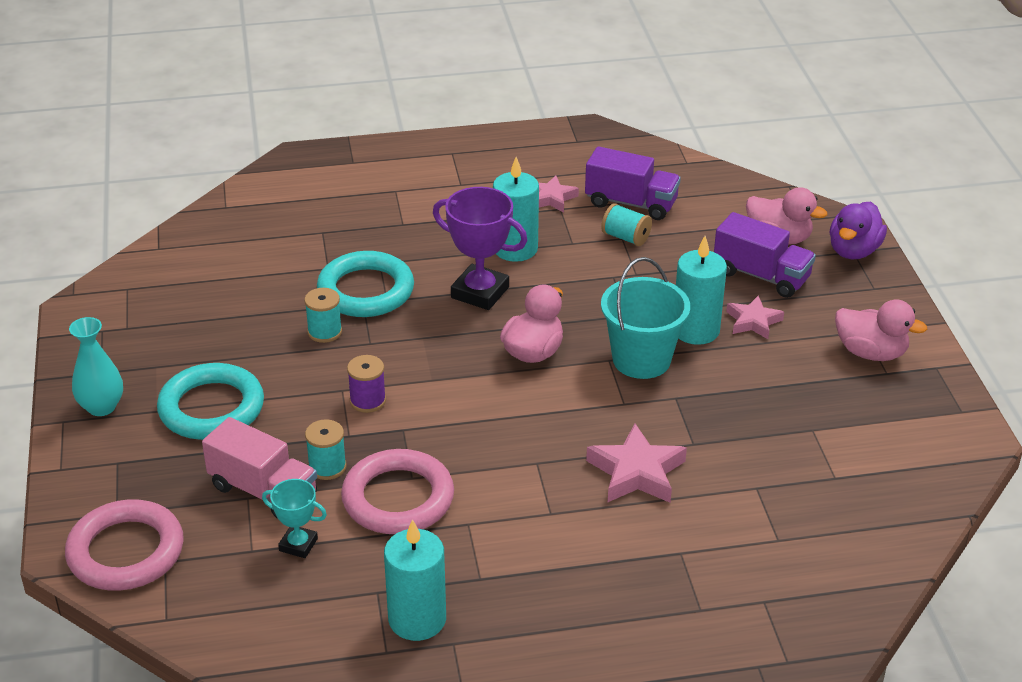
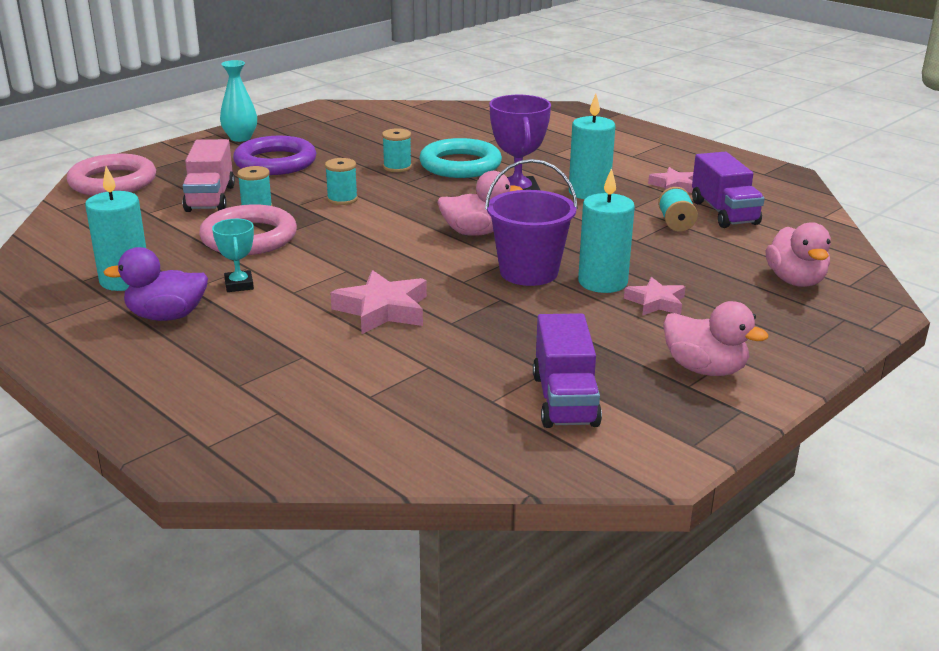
camera: 55 degrees right, 10 degrees down
turquoise ring [157,363,264,440] -> purple ring [233,136,316,175]
turquoise trophy [262,479,327,558] -> turquoise trophy moved to [212,219,254,292]
purple spool [347,355,386,413] -> turquoise spool [325,158,358,205]
turquoise bucket [601,257,690,379] -> purple bucket [485,159,578,286]
purple truck [714,212,816,298] -> purple truck moved to [533,313,602,428]
purple duck [830,202,887,259] -> purple duck moved to [104,247,208,321]
pink duck [835,300,927,361] -> pink duck turned 45 degrees counterclockwise [663,301,769,376]

